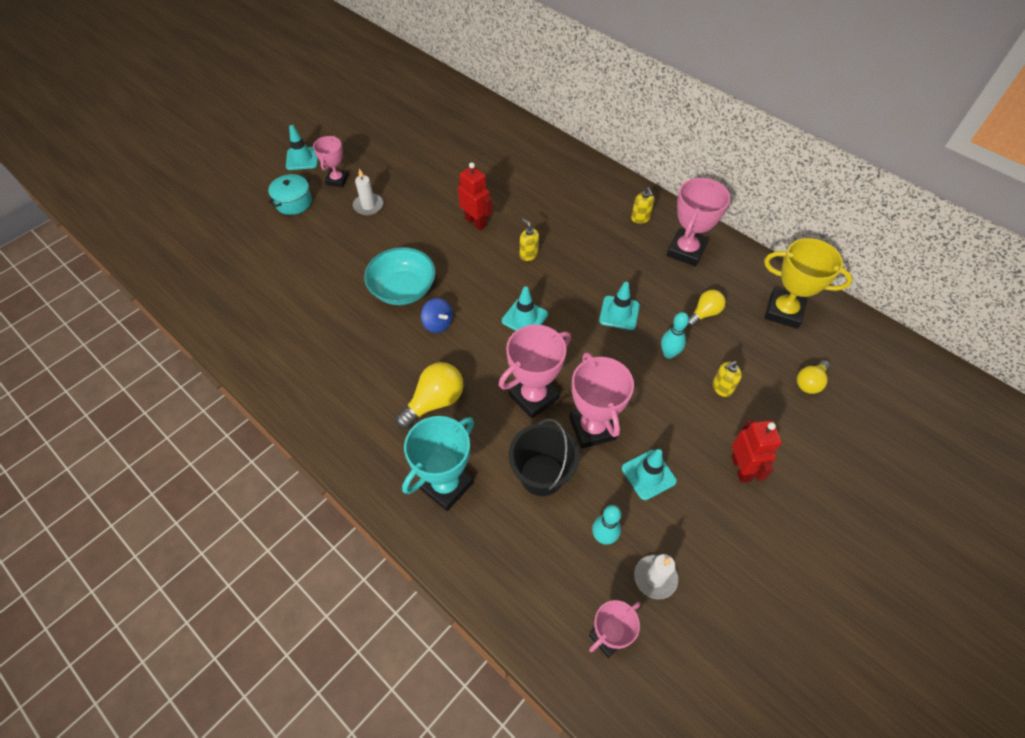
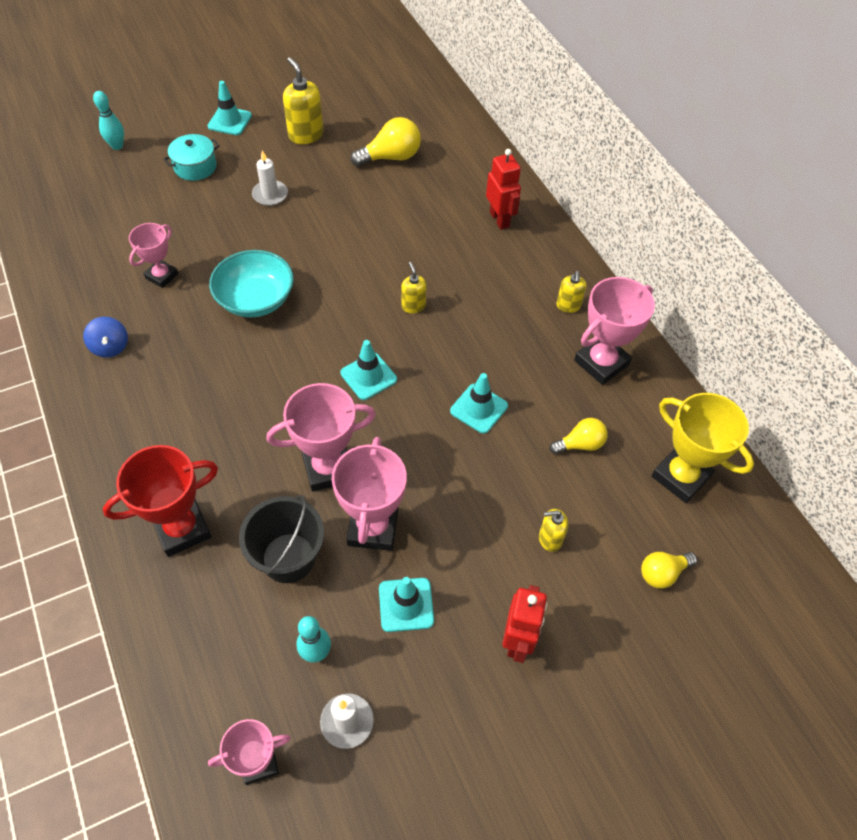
camera: 20 degrees right, 0 degrees up
pink trophy [313,136,349,187] -> pink trophy moved to [129,223,178,288]
yellow light bulb [395,362,464,429] -> yellow light bulb moved to [351,117,421,167]
turquoise trophy [402,416,474,511] -> red trophy [103,445,218,557]
blue spinning top [421,298,453,333] -> blue spinning top moved to [83,317,128,358]
red robot [458,162,492,230] -> red robot moved to [486,149,521,230]
turquoise bowling pin [661,312,689,359] -> turquoise bowling pin moved to [93,91,124,150]
none -> yellow soap dispenser [283,57,324,144]

